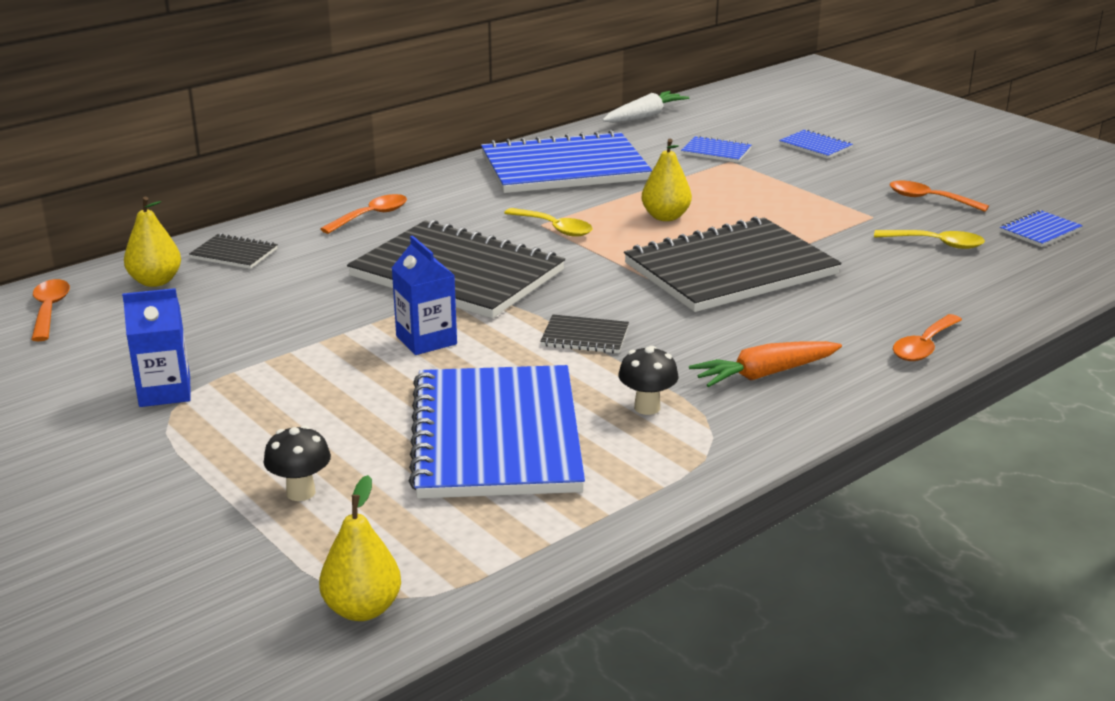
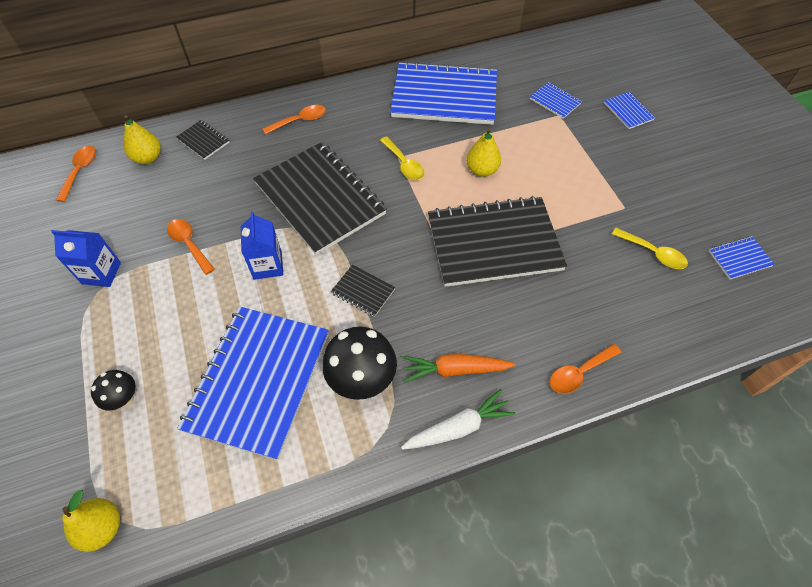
camera: 20 degrees right, 30 degrees up
white carrot [603,91,689,123] -> white carrot moved to [401,389,515,450]
black mushroom [618,346,679,415] -> black mushroom [322,327,397,400], size x1.78
orange spoon [890,181,989,212] -> orange spoon moved to [167,219,215,275]

